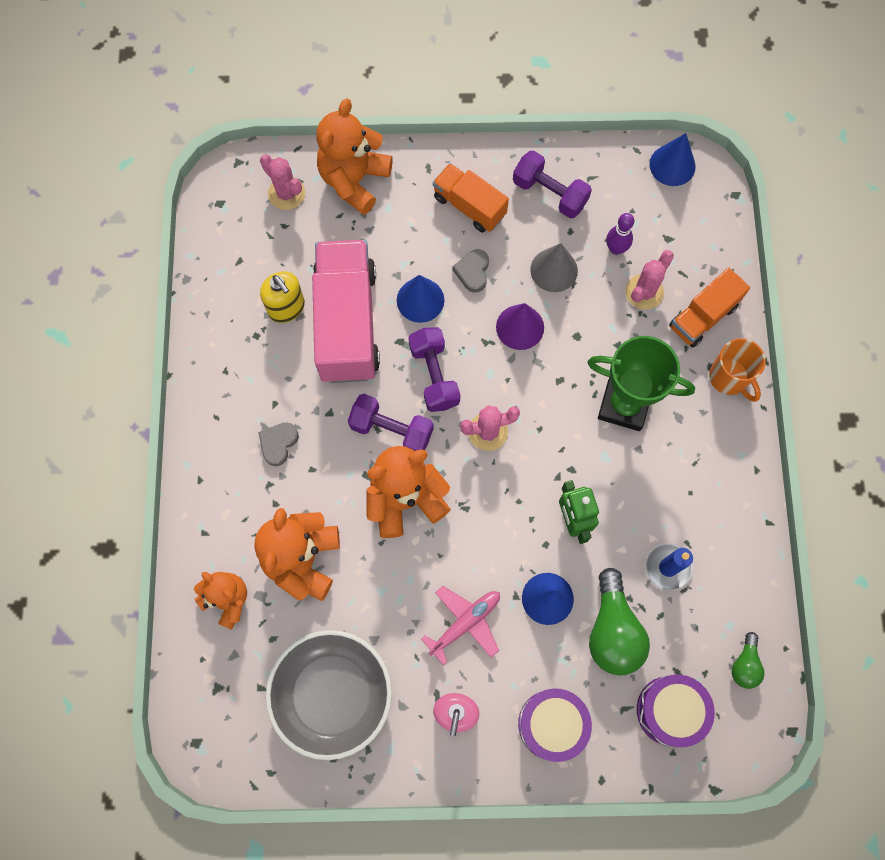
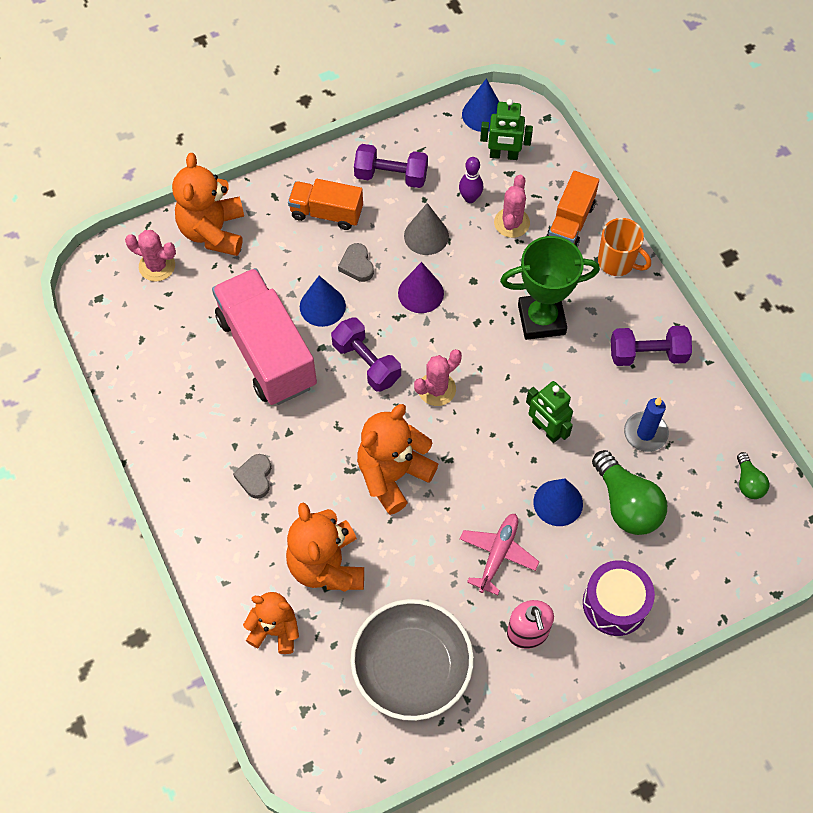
camera: 25 degrees left, 10 degrees down
yellow soap dispenser [260,271,305,323] -> none
purple dumbbell [348,394,434,451] -> purple dumbbell moved to [611,326,692,366]
purple drum [637,675,715,747] -> none
none -> green robot [480,99,533,160]

